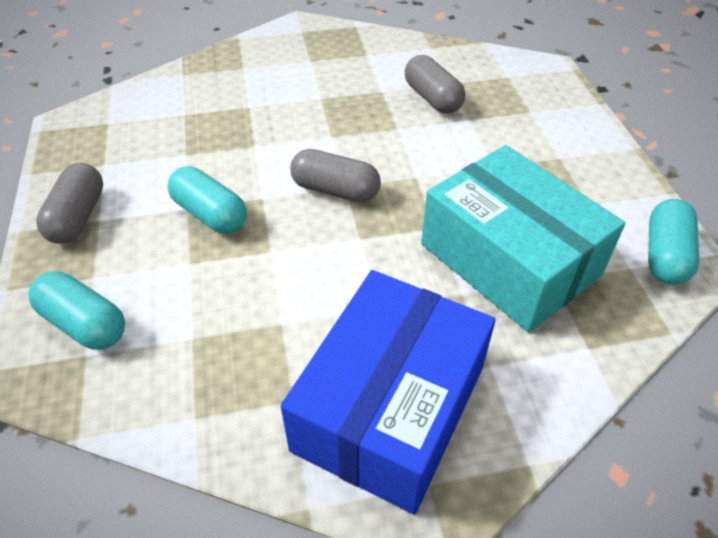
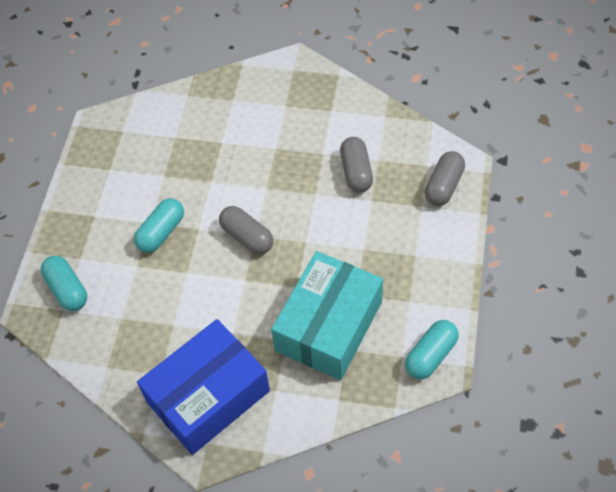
camera: 25 degrees right, 10 degrees up
grey capsule [36,163,103,244] -> grey capsule moved to [425,151,465,206]
turquoise capsule [167,166,247,234] -> turquoise capsule turned 60 degrees clockwise [134,198,184,253]
turquoise box [421,145,625,332] -> turquoise box turned 45 degrees clockwise [271,251,383,380]

